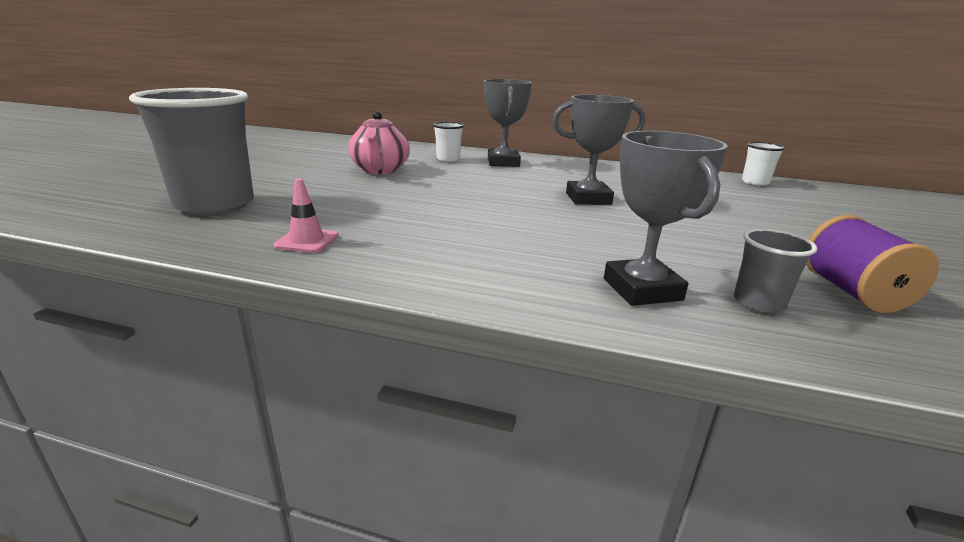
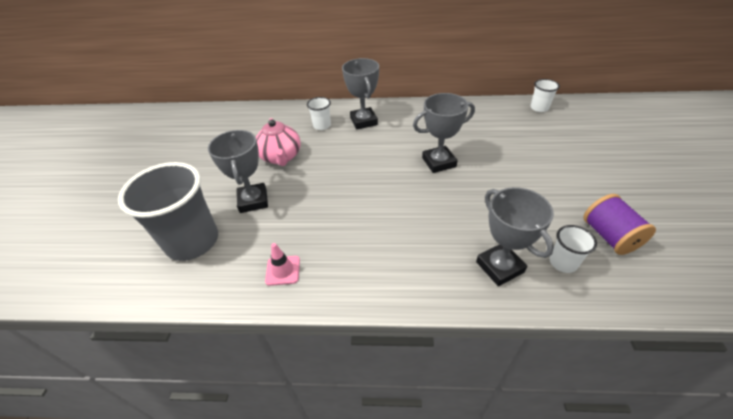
camera: 10 degrees left, 20 degrees up
grey cup [734,228,817,314] -> white cup [550,225,597,273]
none -> grey trophy [208,130,268,213]

